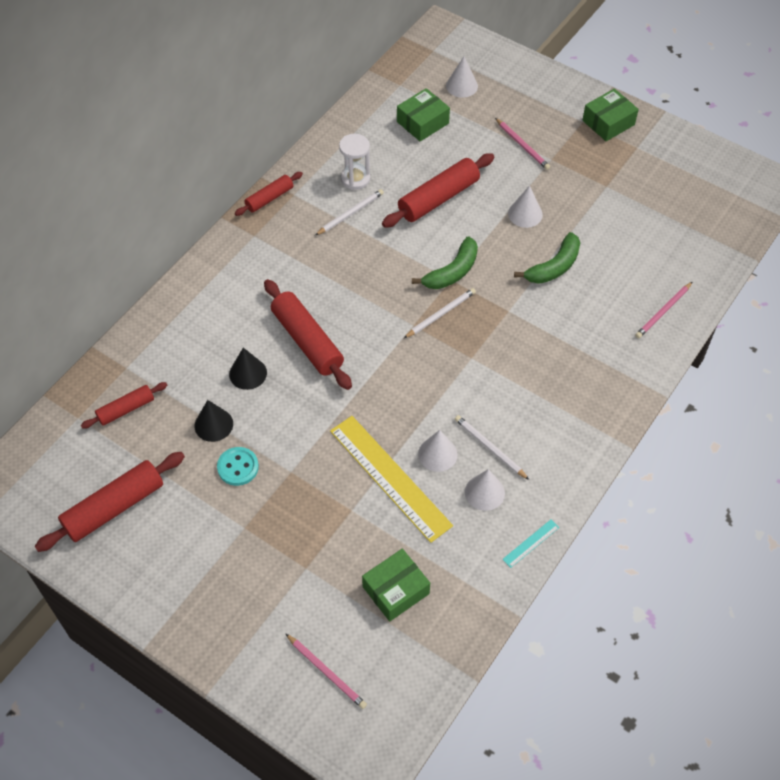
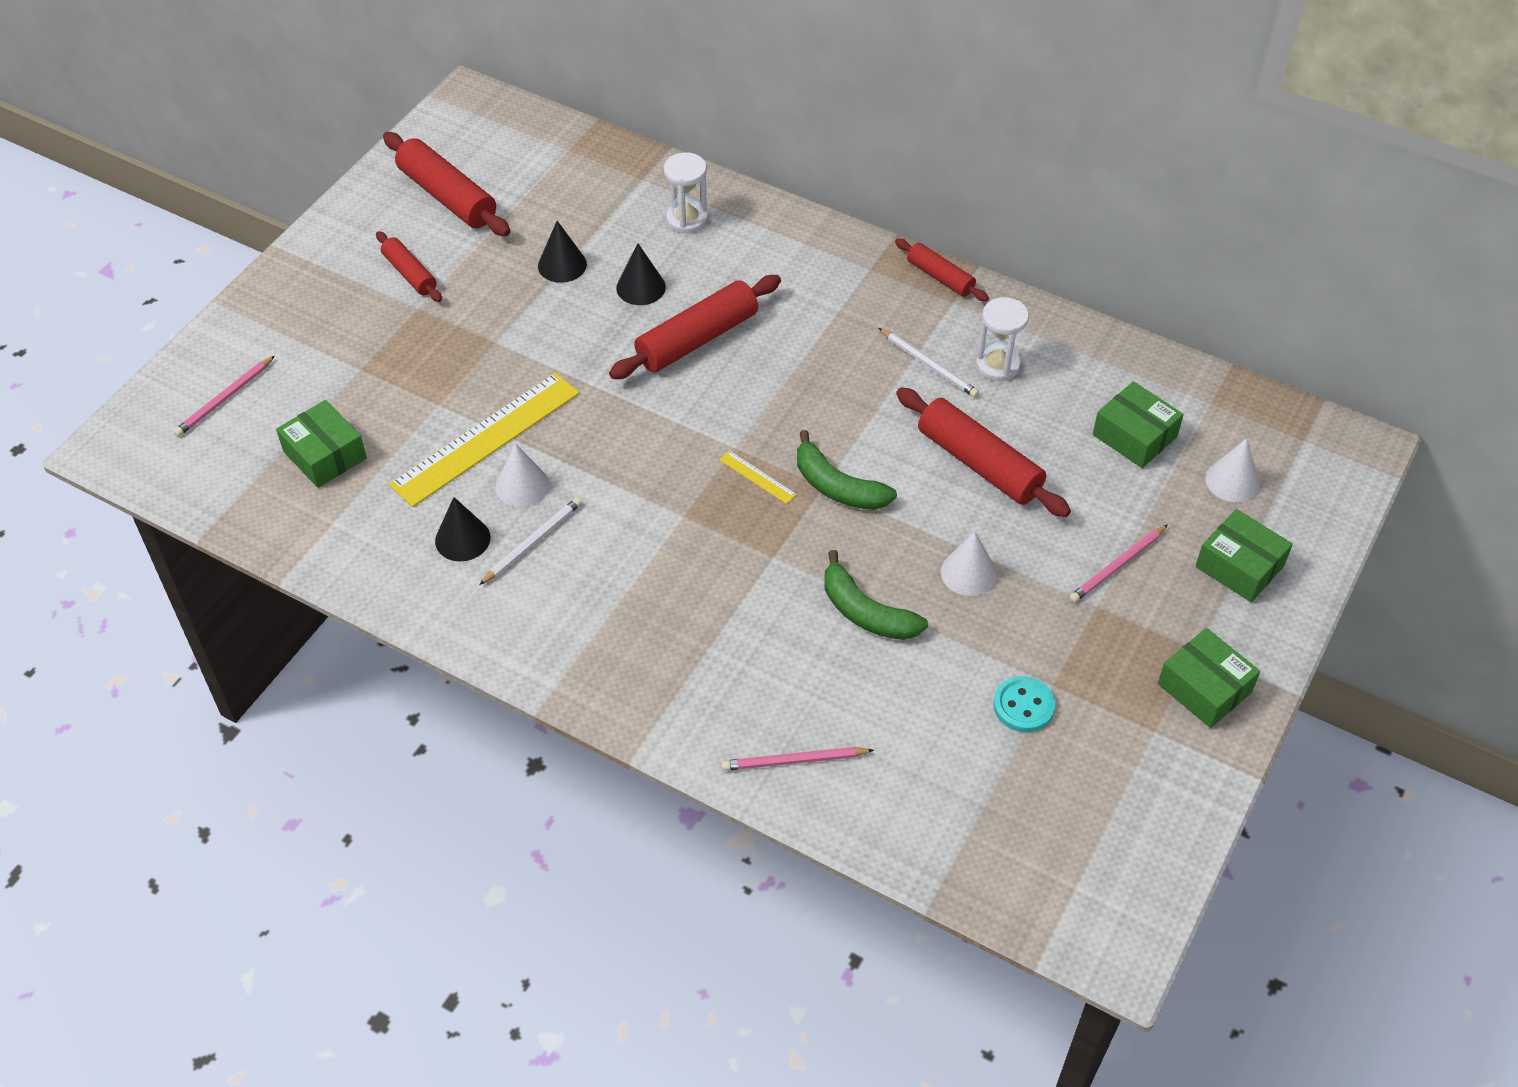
camera: 85 degrees right, 5 degrees down
red rolling pin [81,382,167,429] -> red rolling pin moved to [376,231,442,302]
turquoise button [217,447,259,486] -> turquoise button moved to [993,676,1056,732]
white pencil [404,288,476,338] -> yellow ruler [719,450,797,504]
white cone [465,469,505,511] -> black cone [435,497,490,561]
turquoise ruler [502,519,559,568] -> none
pink pencil [635,282,692,338] -> pink pencil turned 45 degrees counterclockwise [722,747,874,771]
none -> white hourglass [664,152,708,234]
none -> green box [1196,509,1293,602]

